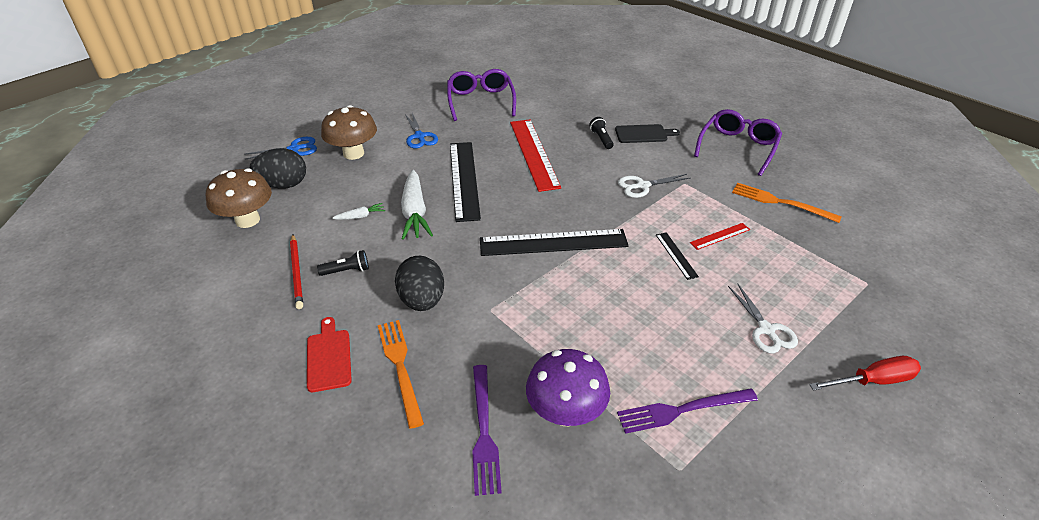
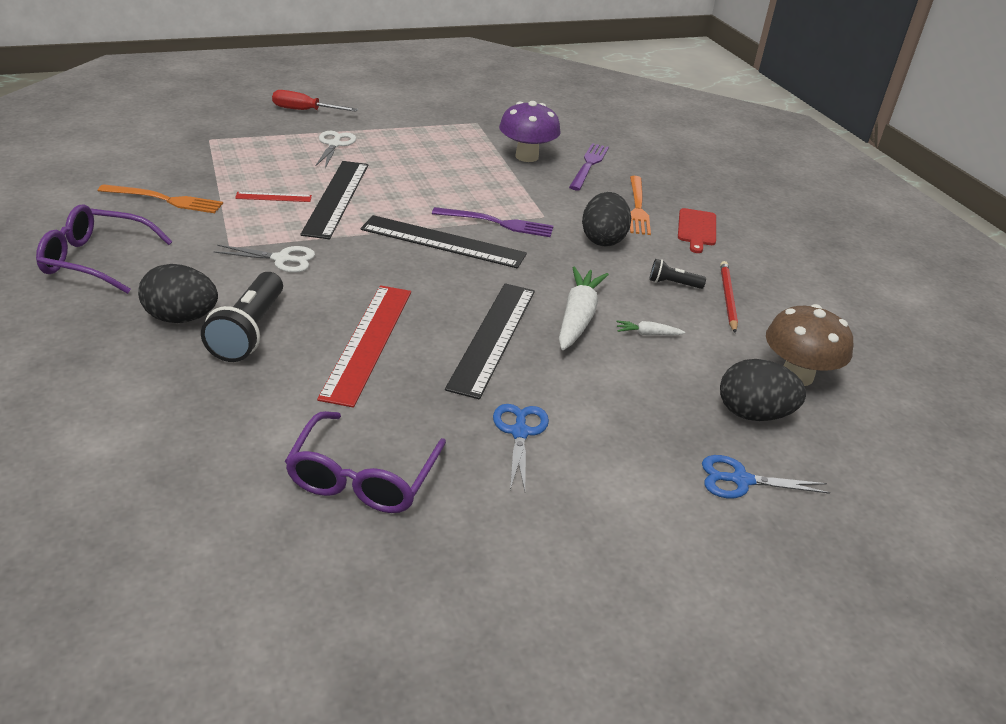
camera: 160 degrees left, 5 degrees down
brown mushroom [321,105,377,160] -> none
black flashlight [589,117,614,149] -> black flashlight [201,272,283,362], size x1.97
black cutting board [615,124,680,143] -> black egg [138,264,218,323]
purple fork [617,388,758,434] -> purple fork moved to [432,207,553,237]
black ruler [656,232,699,280] -> black ruler [300,161,368,239], size x2.17
purple glasses [694,109,782,176] -> purple glasses turned 45 degrees clockwise [36,204,173,294]
orange fork [732,183,842,223] -> orange fork turned 45 degrees counterclockwise [98,184,223,213]

